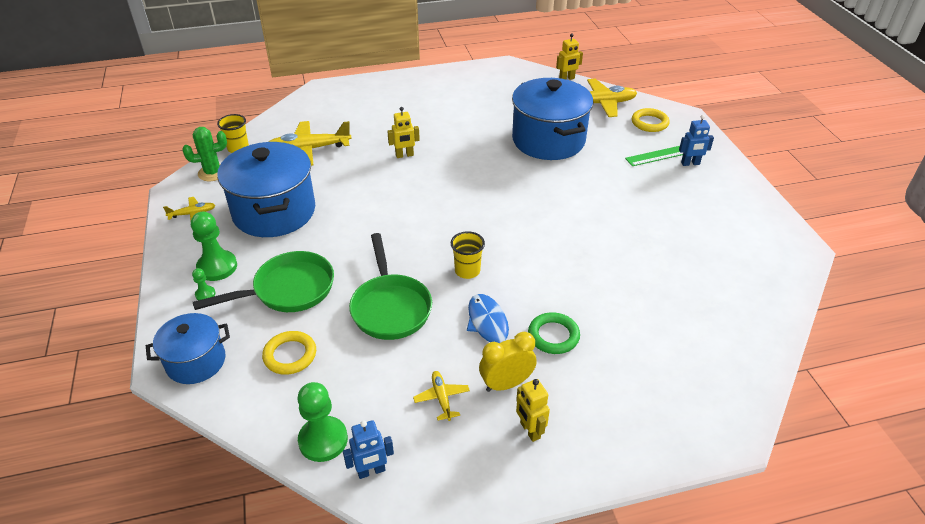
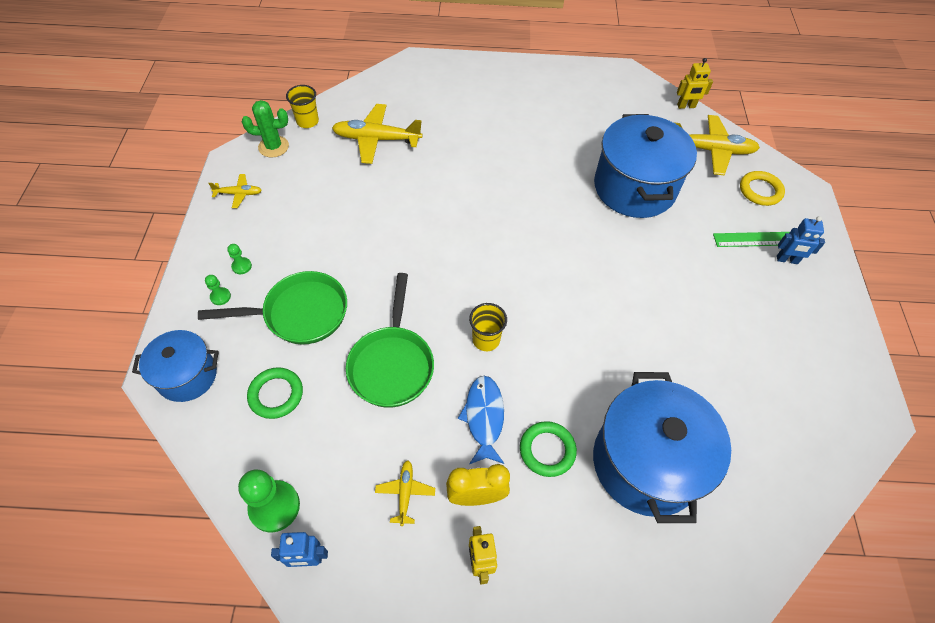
camera: 15 degrees right, 15 degrees up
green pawn [191,212,237,281] -> green pawn [227,244,252,274], size x0.48
blue pot [217,142,315,237] -> blue pot moved to [593,372,731,523]
yellow ring [262,331,316,375] -> green ring [247,367,303,419]
yellow robot [387,107,420,158] -> none

